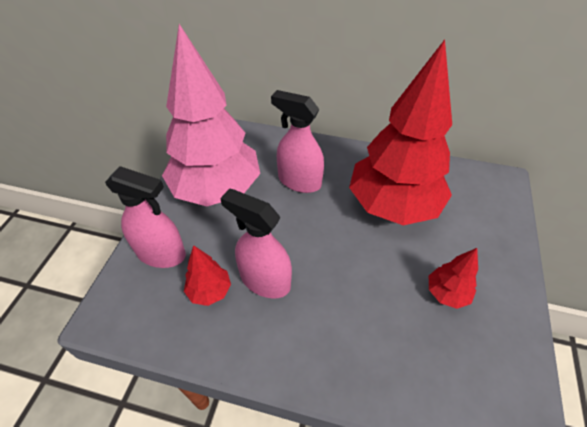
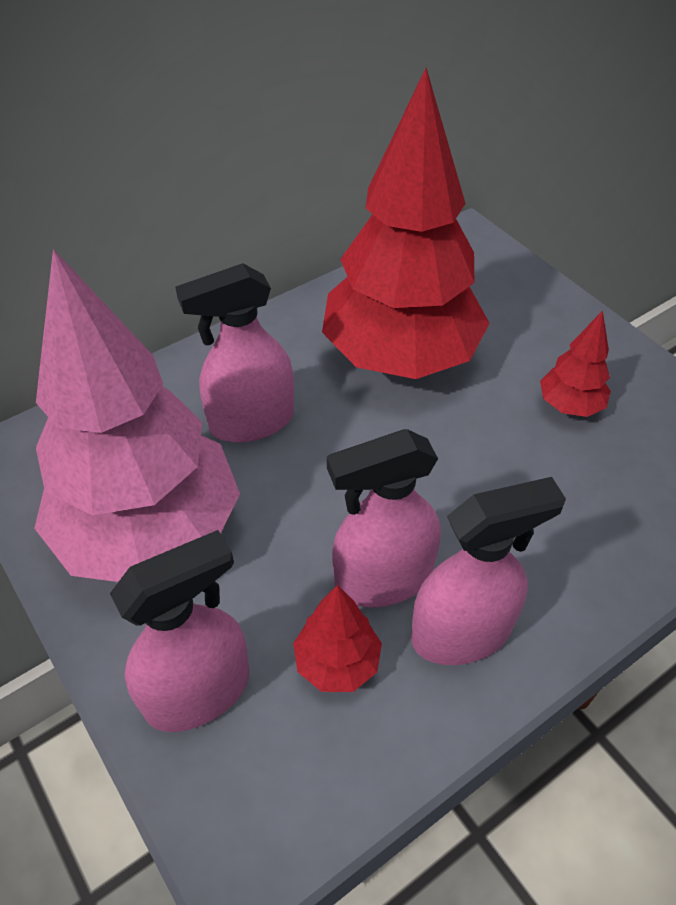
camera: 50 degrees left, 0 degrees up
none -> pink spray bottle [411,477,566,665]

